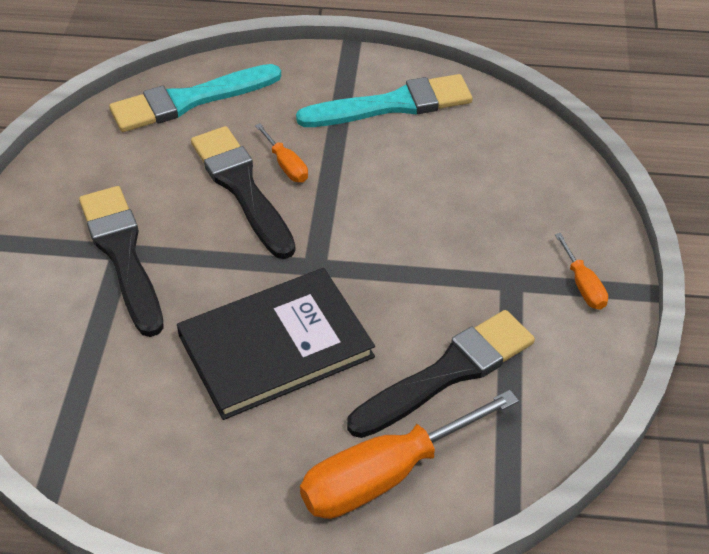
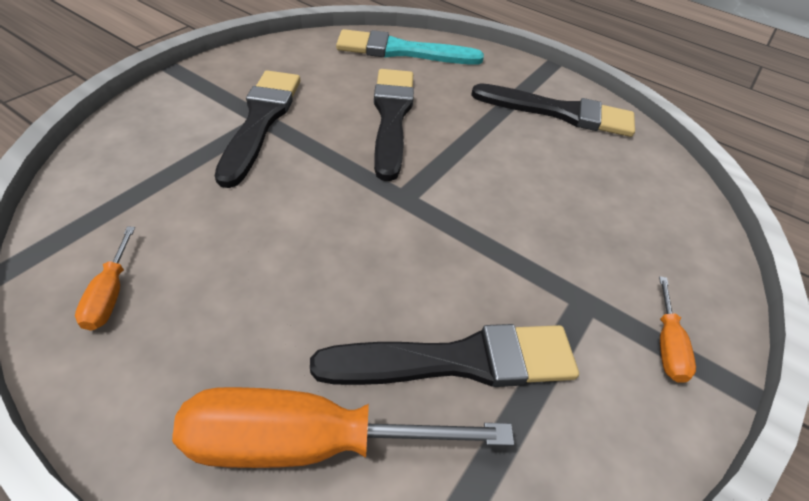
camera: 25 degrees right, 0 degrees up
black book [177,268,375,420] -> none
orange screwdriver [255,123,308,182] -> orange screwdriver moved to [75,227,135,331]
turquoise brush [296,74,472,127] -> black brush [471,83,635,137]

